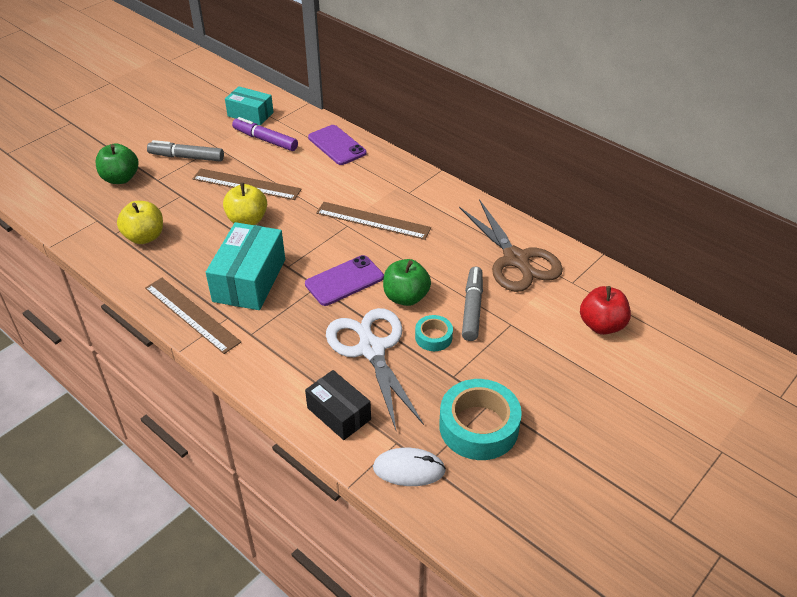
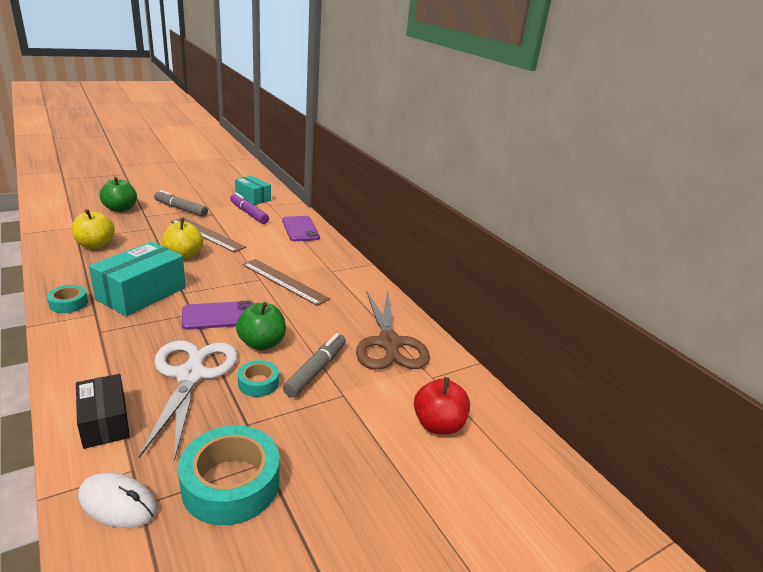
camera: 15 degrees right, 15 degrees down
brown ruler [145,278,241,354] -> turquoise tape [47,285,88,313]

